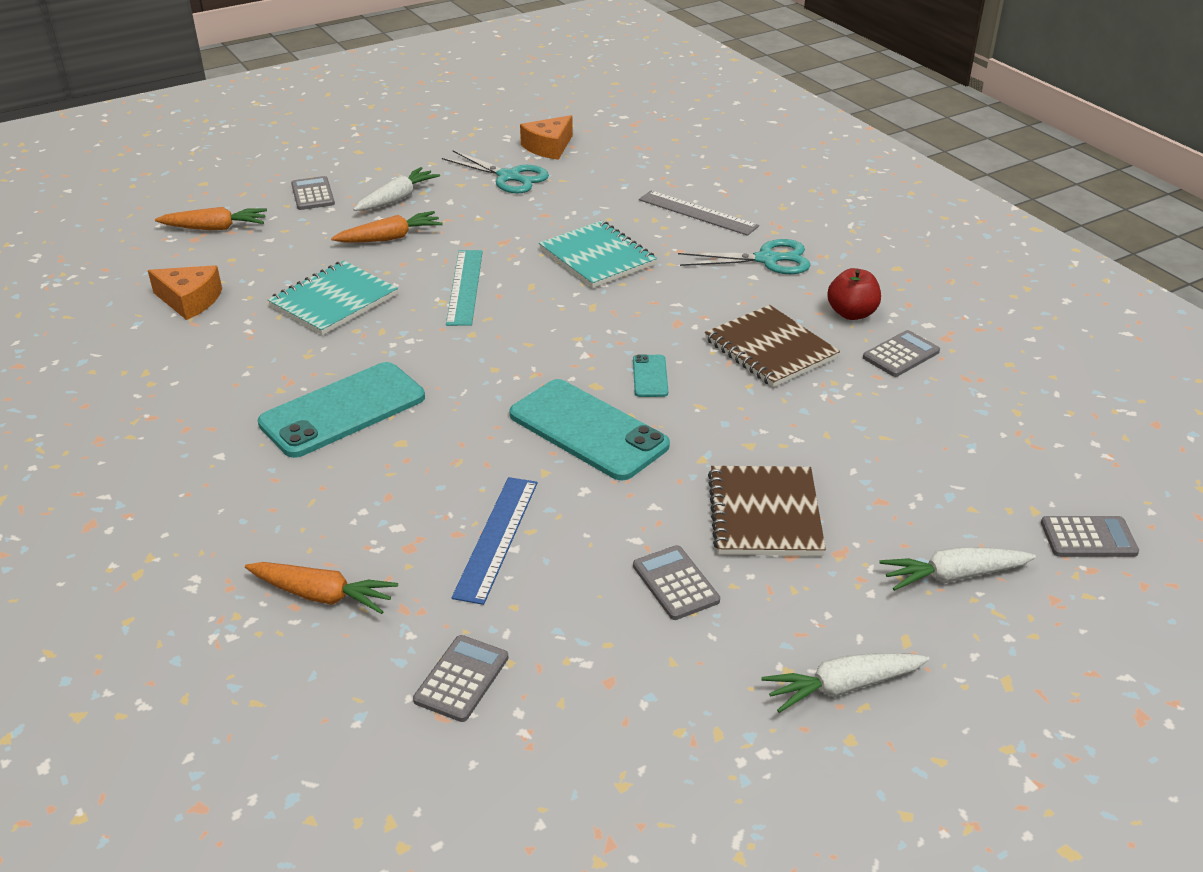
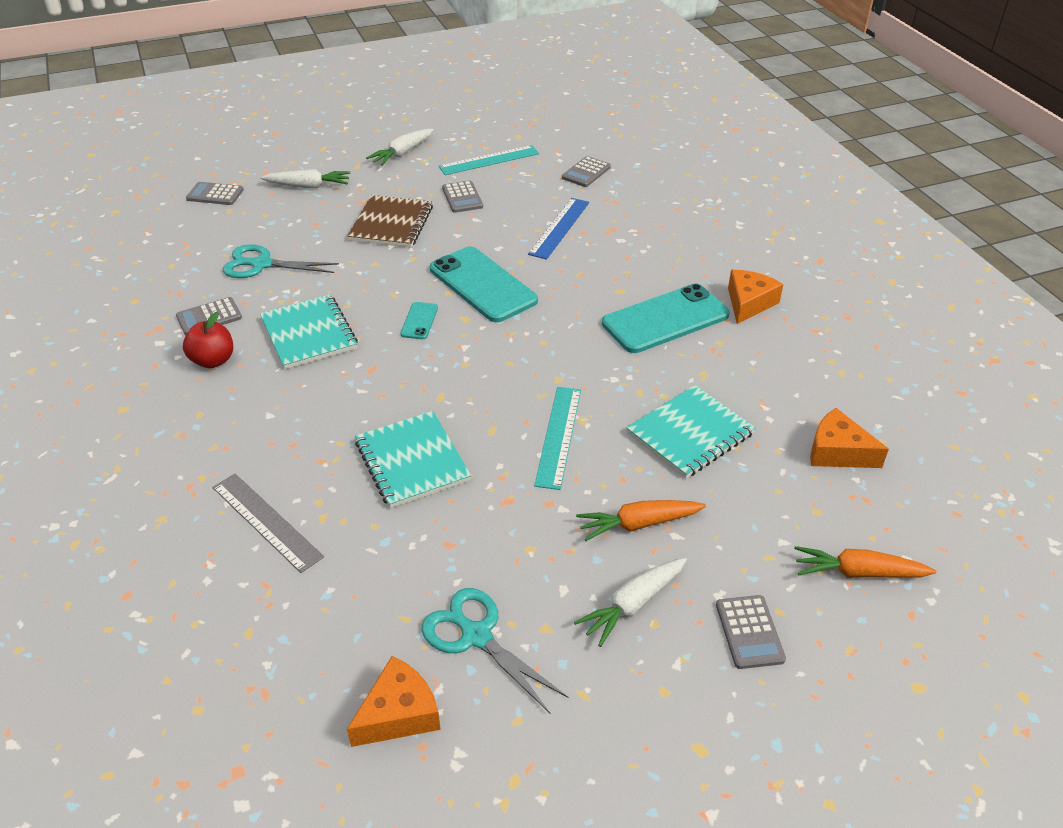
camera: 170 degrees left, 5 degrees up
orange carrot [245,562,398,614] -> none
turquoise scissors [678,239,810,274] -> turquoise scissors moved to [223,244,339,278]
brown notebook [705,305,840,387] -> turquoise notebook [260,295,358,369]
white carrot [761,653,929,713] -> white carrot turned 135 degrees clockwise [366,129,434,166]
none -> turquoise ruler [439,145,539,175]
none -> orange cheese [728,270,783,324]

